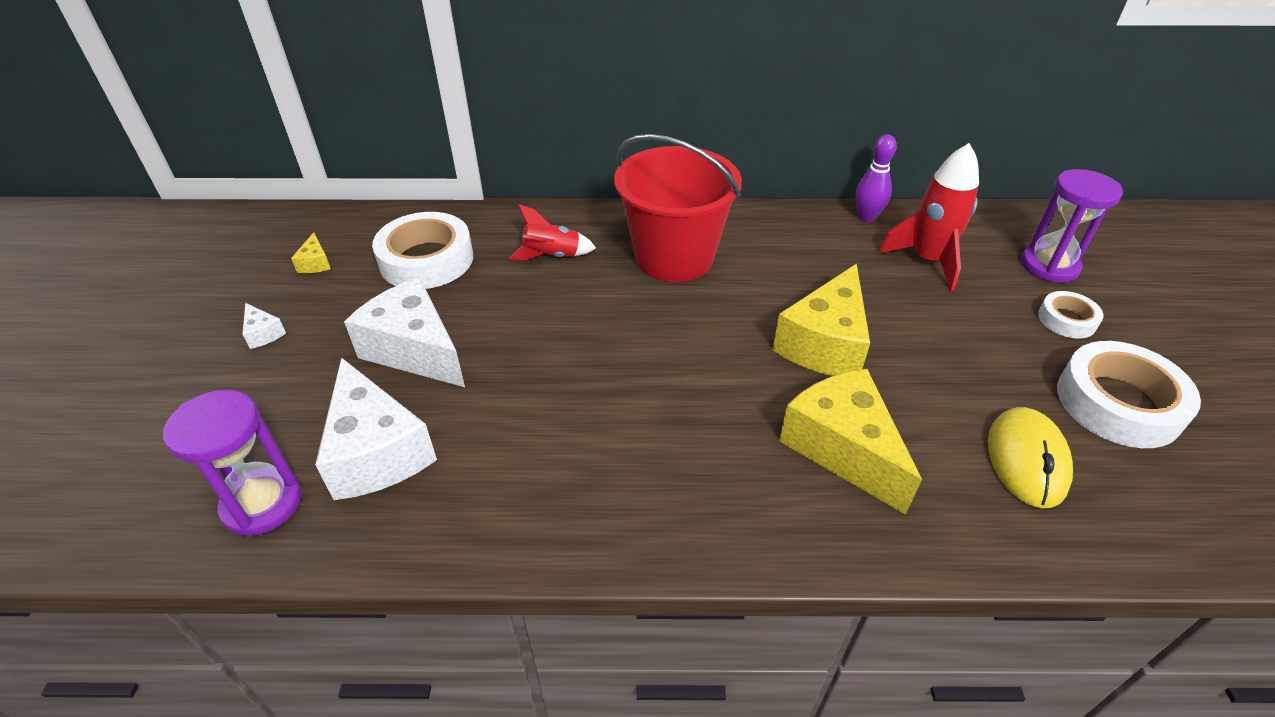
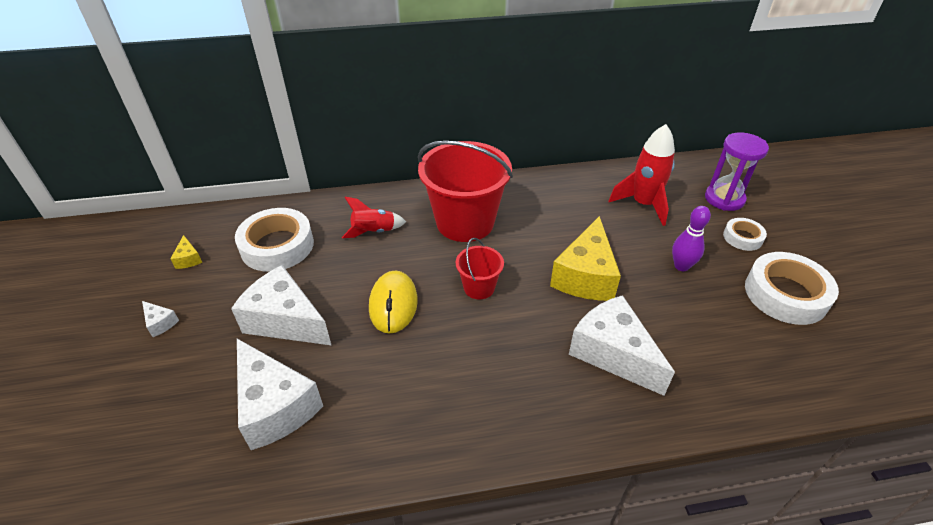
camera: 10 degrees left, 0 degrees up
purple hourglass [163,389,302,537] -> none
yellow cheese [779,369,922,515] -> white cheese [569,295,675,396]
purple bowling pin [855,135,897,222] -> purple bowling pin moved to [672,206,711,271]
yellow mouse [988,407,1073,508] -> yellow mouse moved to [369,270,418,334]
none -> red bucket [456,238,504,299]

